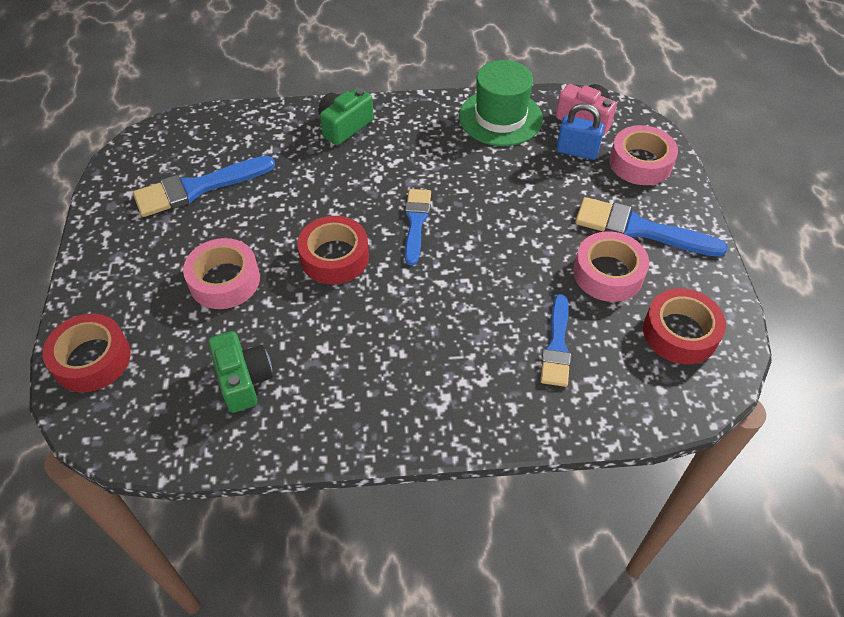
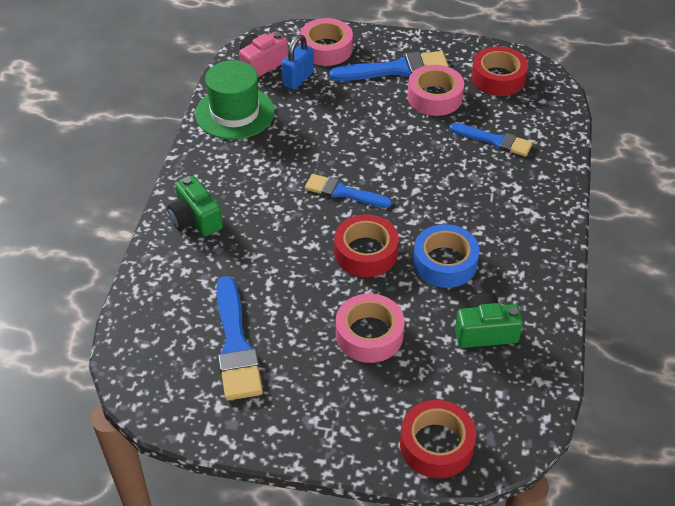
camera: 75 degrees left, 5 degrees down
blue brush [575,197,728,257] -> blue brush turned 135 degrees counterclockwise [330,51,449,81]
none -> blue tape [413,224,480,288]

